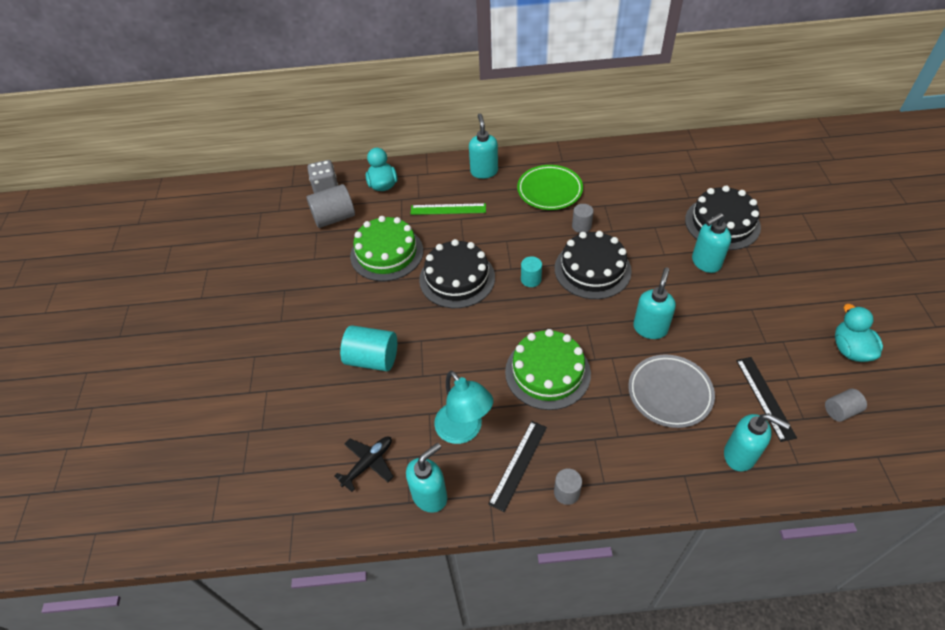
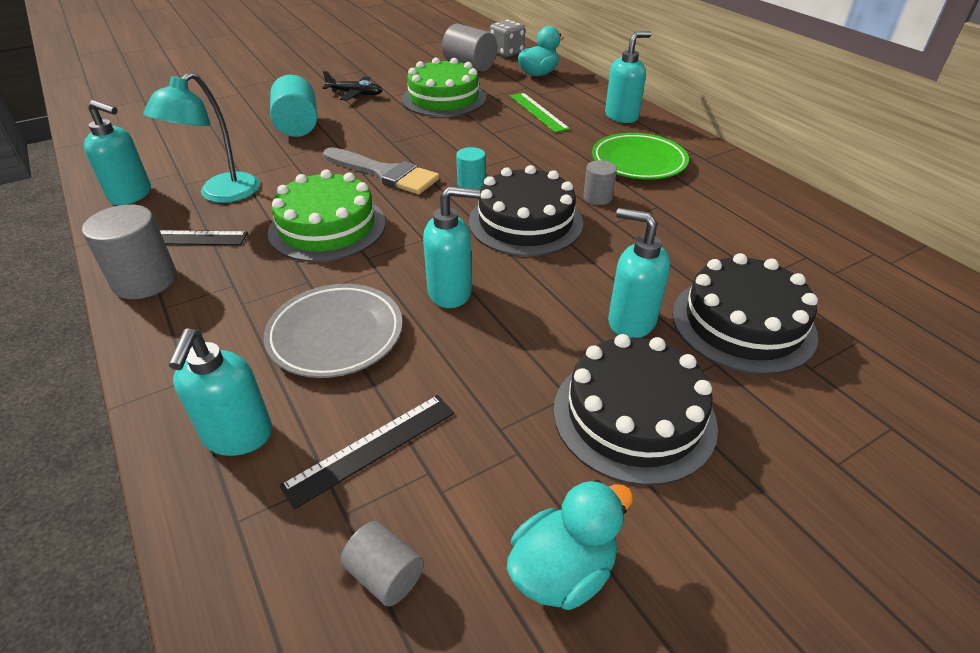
camera: 60 degrees right, 10 degrees down
black plane [334,436,394,492] -> black plane moved to [322,71,383,101]
black cake [419,239,495,308] -> black cake moved to [553,334,718,486]
grey cylinder [554,468,582,505] -> grey cylinder [82,204,177,299], size x1.76
none -> grey brush [323,147,440,194]

